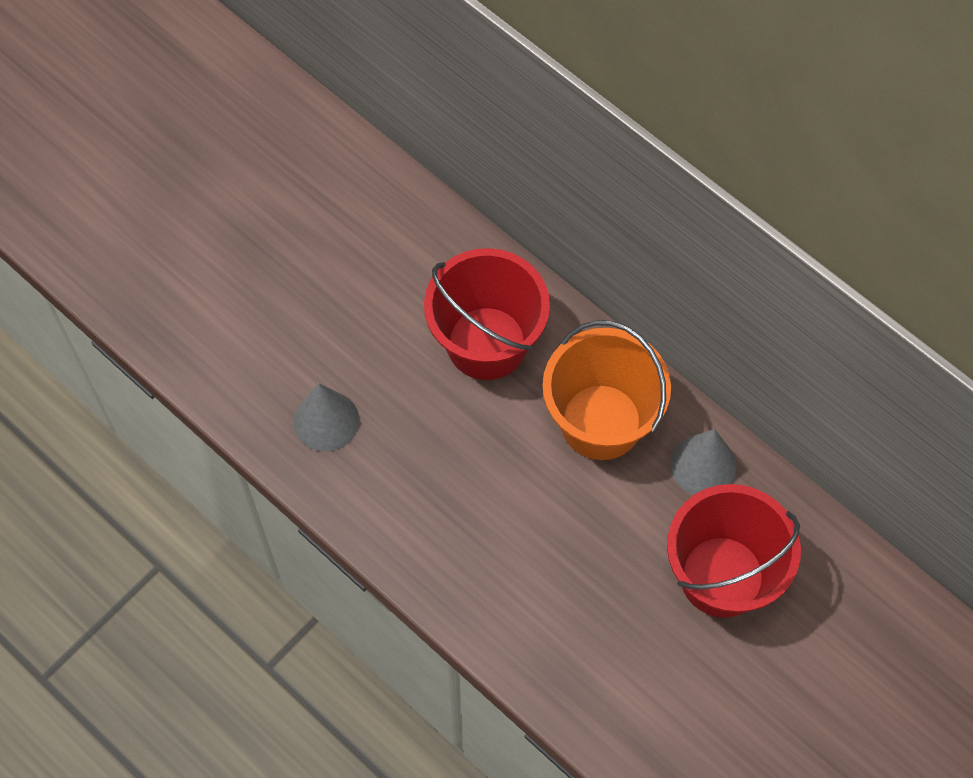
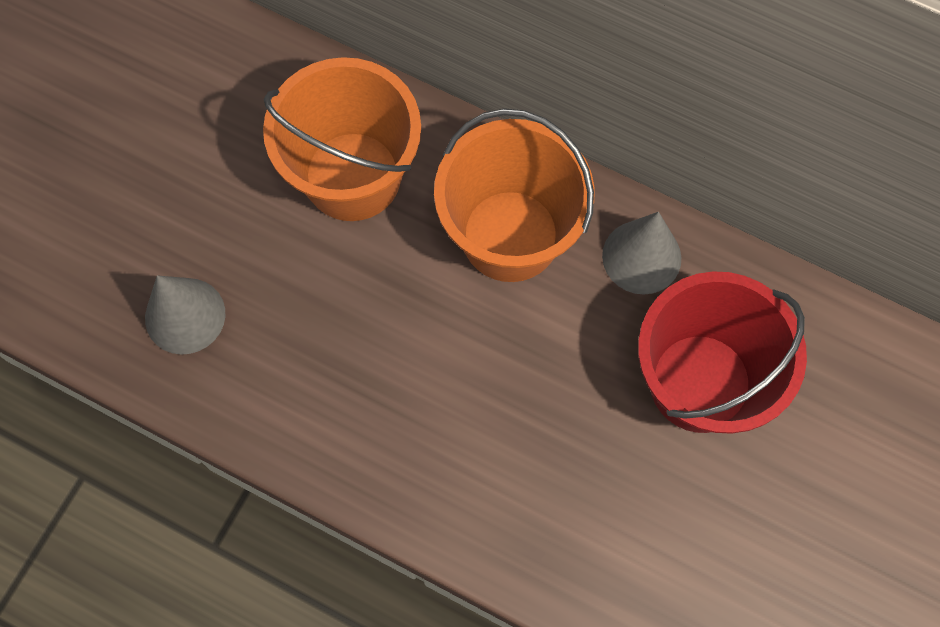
camera: 15 degrees left, 5 degrees up
red bucket [424,248,550,380] -> orange bucket [263,57,421,221]

